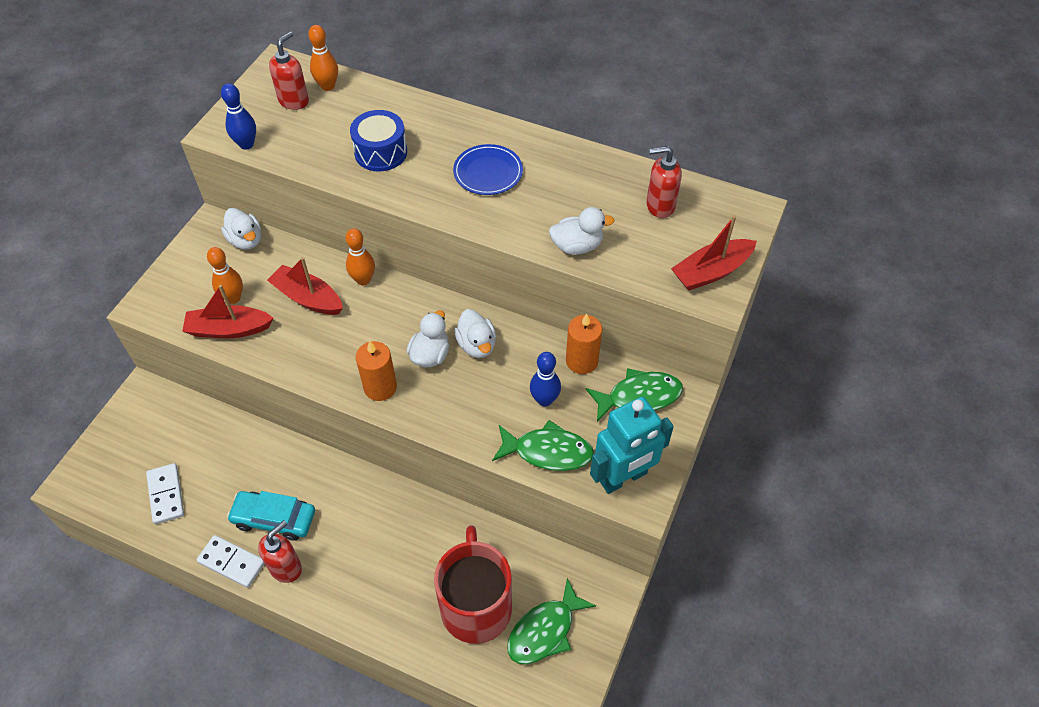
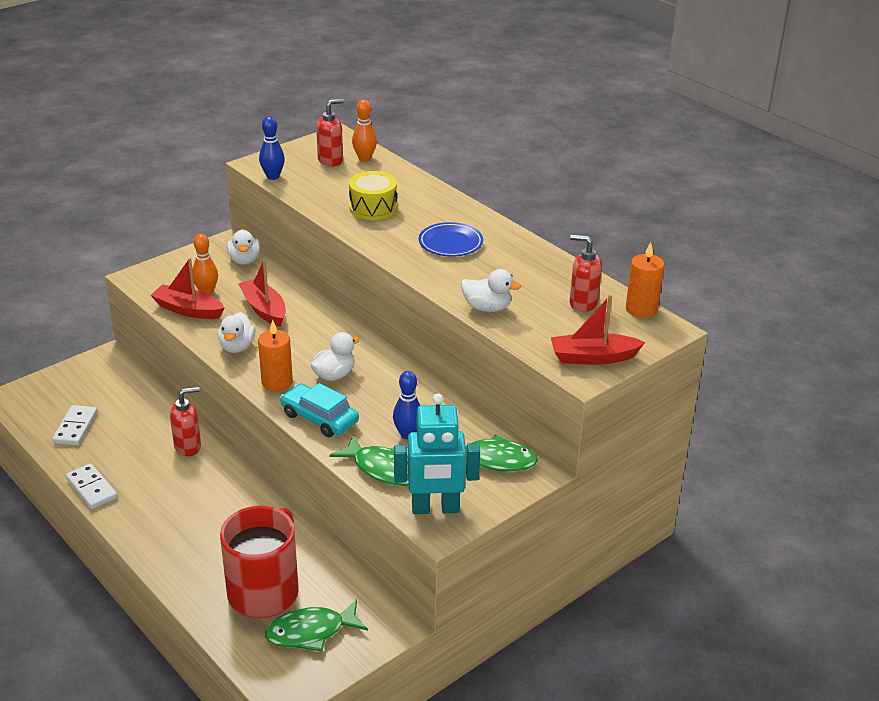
camera: 25 degrees right, 20 degrees down
turquoise car [227,491,315,541] -> turquoise car moved to [280,383,359,437]
red soap dispenser [258,520,302,583] -> red soap dispenser moved to [170,387,201,456]
orange bowling pin [345,228,375,285] -> none
blue drum [350,110,407,172] -> yellow drum [349,171,397,220]
white duck [454,309,496,358] -> white duck moved to [218,312,256,353]
orange candle [566,314,602,374] -> orange candle moved to [626,242,664,318]

